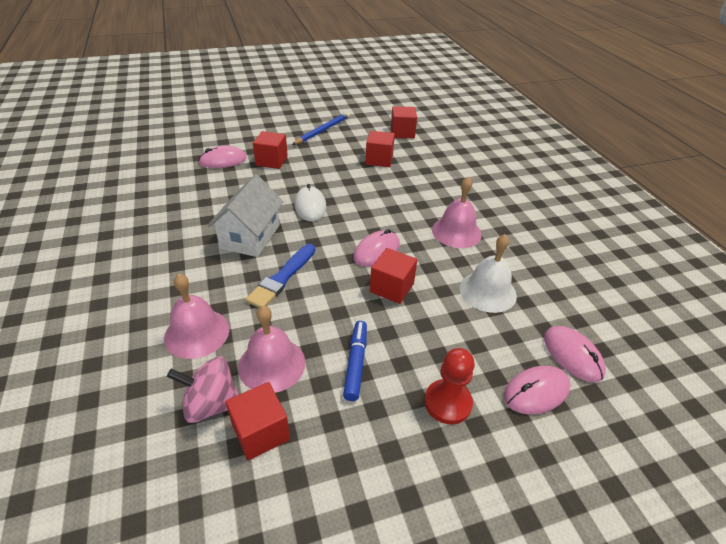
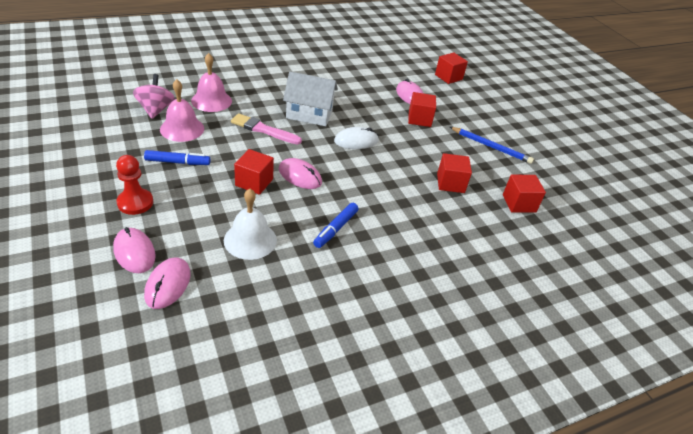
camera: 80 degrees right, 0 degrees up
red cube [226,382,290,461] -> red cube moved to [435,52,468,84]
blue brush [246,244,316,308] -> pink brush [231,113,302,144]
pink bell [432,177,482,248] -> blue marker [313,203,358,248]
pink mouse [544,326,606,382] -> pink mouse turned 45 degrees counterclockwise [144,257,191,309]

